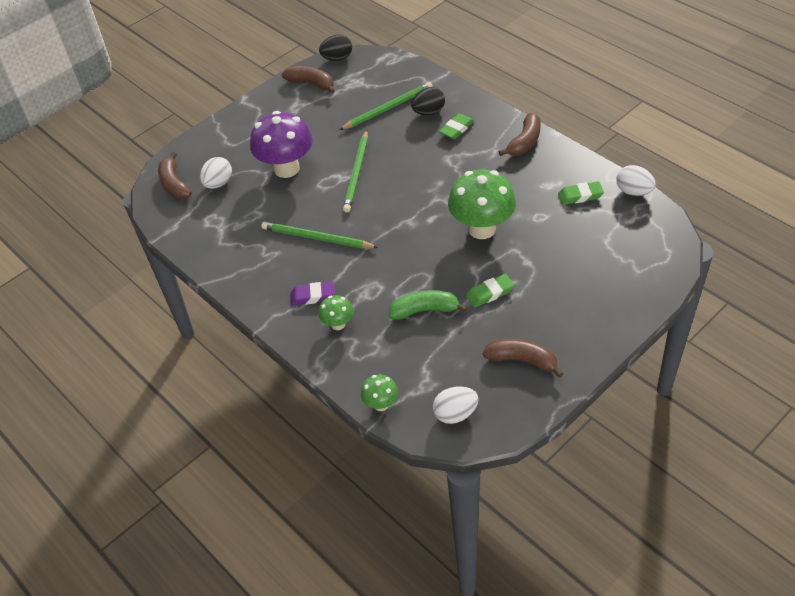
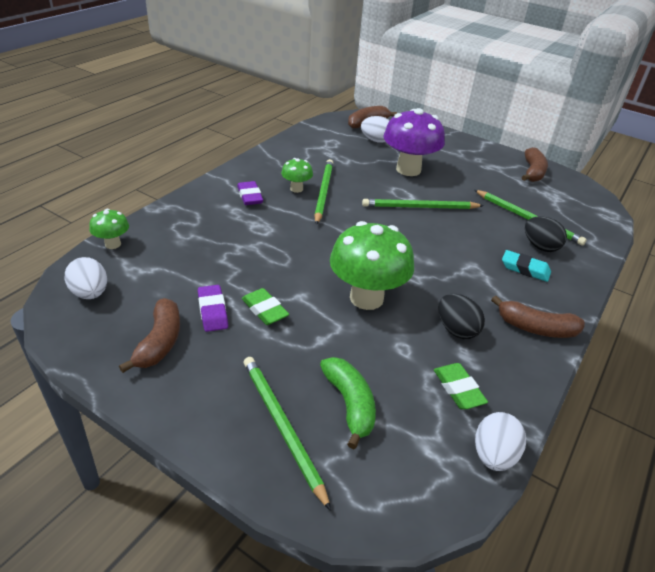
camera: 70 degrees right, 10 degrees down
black egg [319,35,352,61] -> black egg moved to [438,294,485,339]
green mushroom [319,295,353,330] -> green mushroom moved to [281,158,313,193]
green banana [389,290,467,320] -> green banana moved to [320,357,376,449]
green eraser [439,113,474,139] -> turquoise eraser [502,250,551,282]
none -> purple eraser [198,285,228,332]
none -> green pencil [244,357,331,511]

